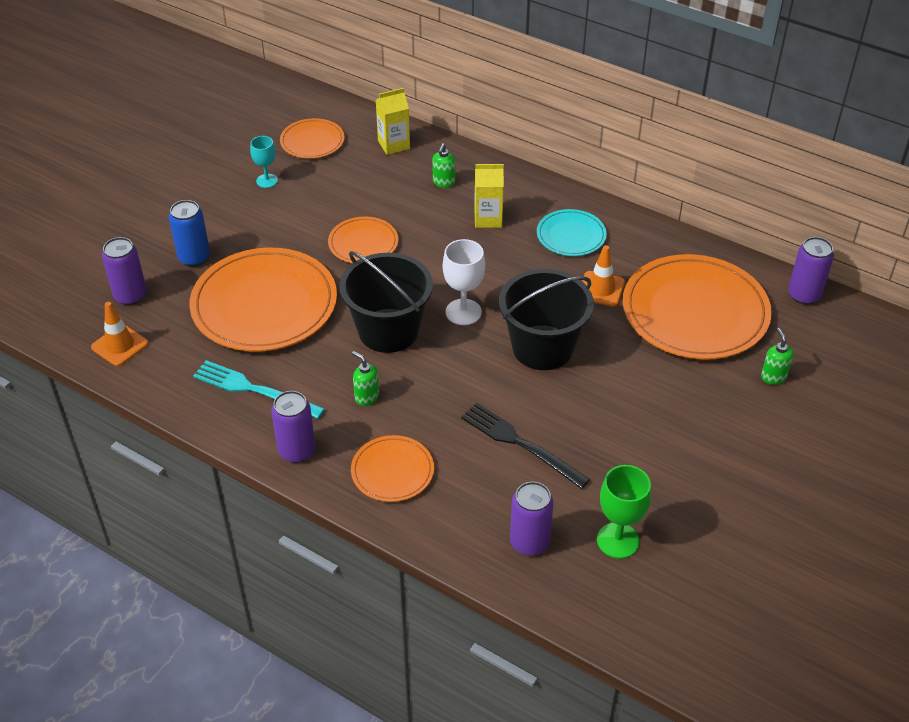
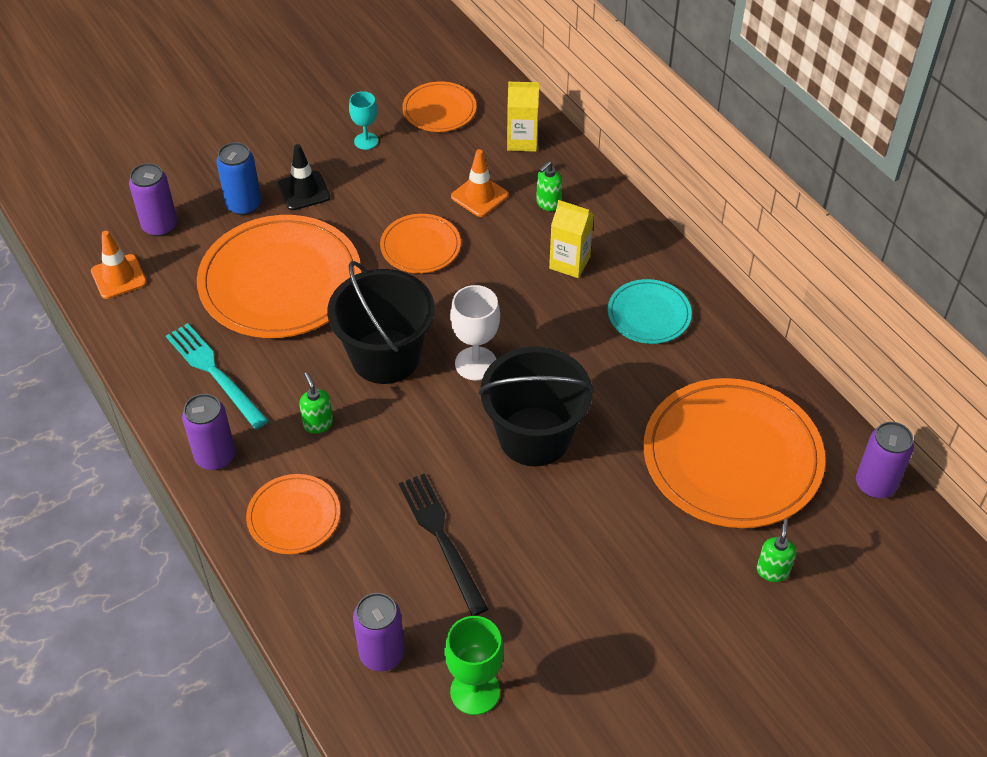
camera: 25 degrees right, 5 degrees up
orange traffic cone [582,245,625,306] -> orange traffic cone moved to [451,149,509,217]
none -> black traffic cone [278,144,330,210]

